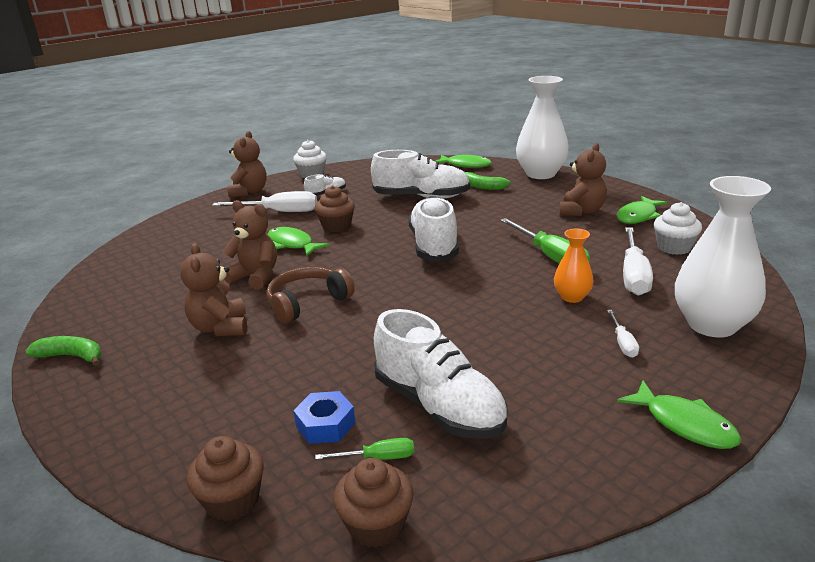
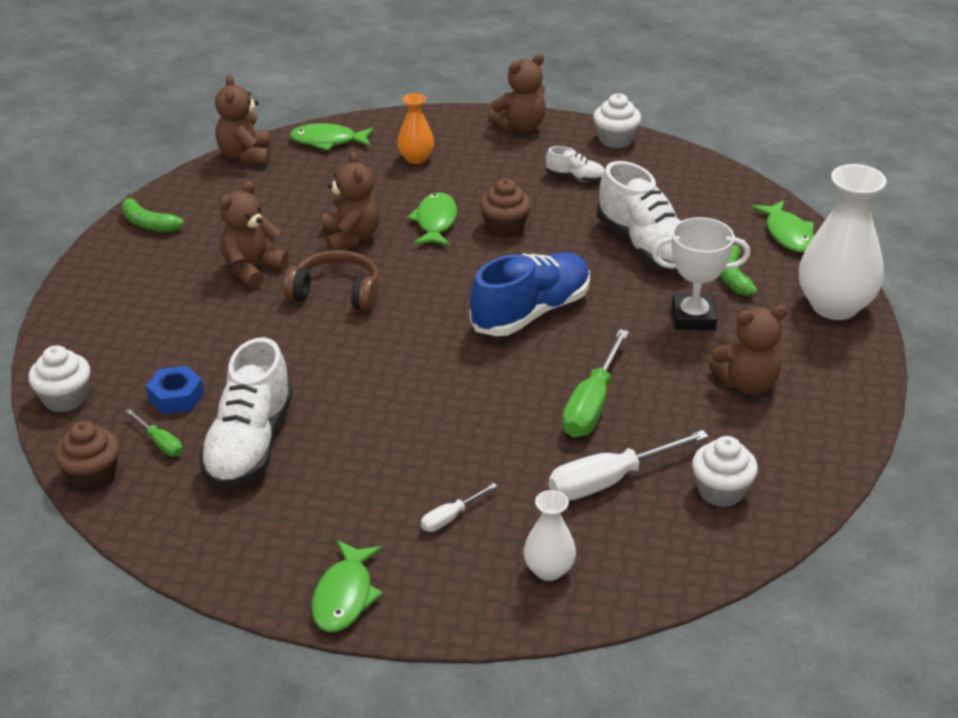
camera: 50 degrees right, 10 degrees up
green banana [26,336,101,366] -> green banana turned 150 degrees clockwise [122,193,184,232]
brown cupcake [187,436,264,521] -> white cupcake [28,345,90,413]
white screwdriver [212,191,317,212] -> none
white shoe [408,196,459,261] -> blue shoe [469,252,590,336]
orange vase [554,229,594,303] -> orange vase moved to [397,93,434,164]
green fish [617,196,668,224] -> green fish moved to [290,123,374,151]
white vase [675,176,771,338] -> white vase [524,490,576,581], size x0.52
none -> brown teddy bear [215,75,270,165]
none -> white trophy [652,217,750,330]

